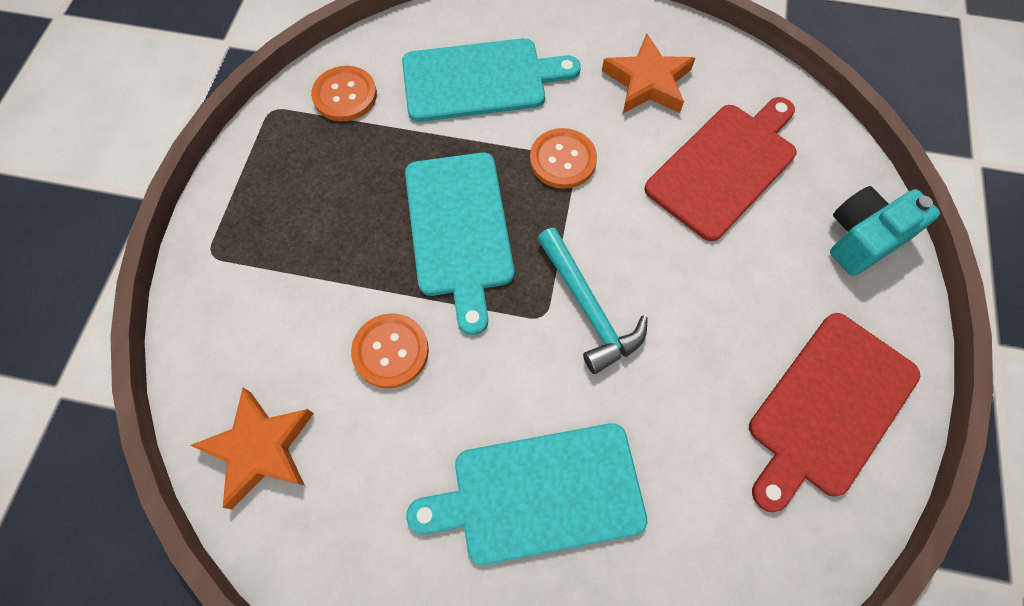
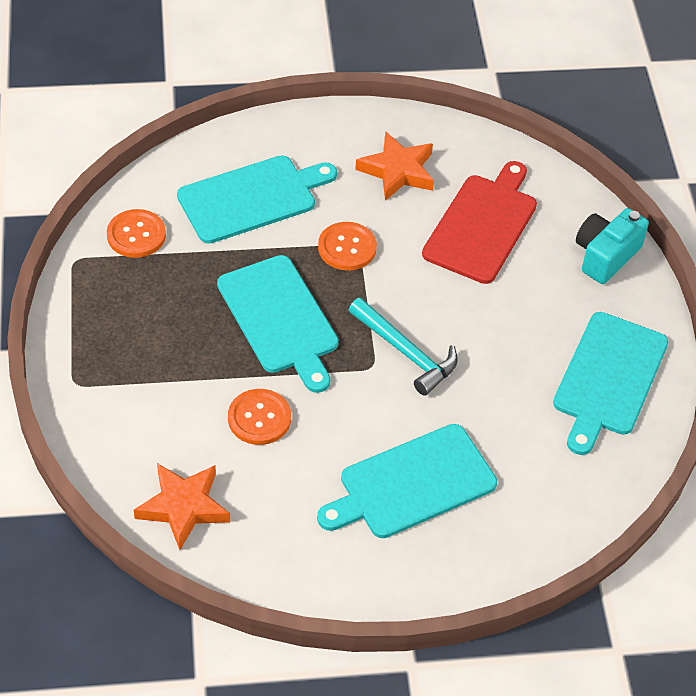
camera: 20 degrees left, 15 degrees down
red cutting board [749,313,920,512] -> turquoise cutting board [553,312,668,455]

